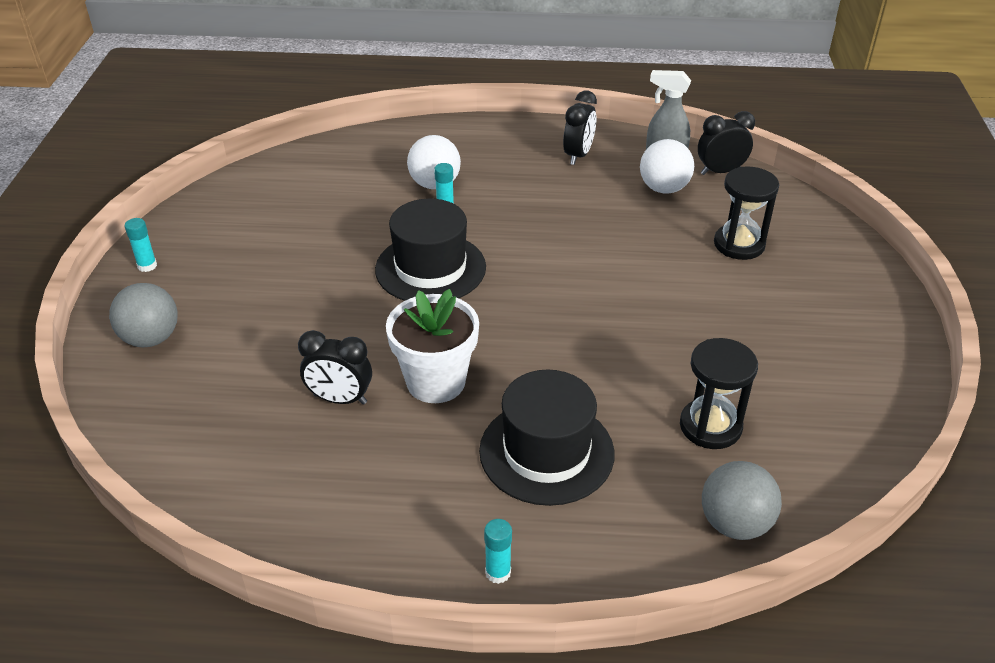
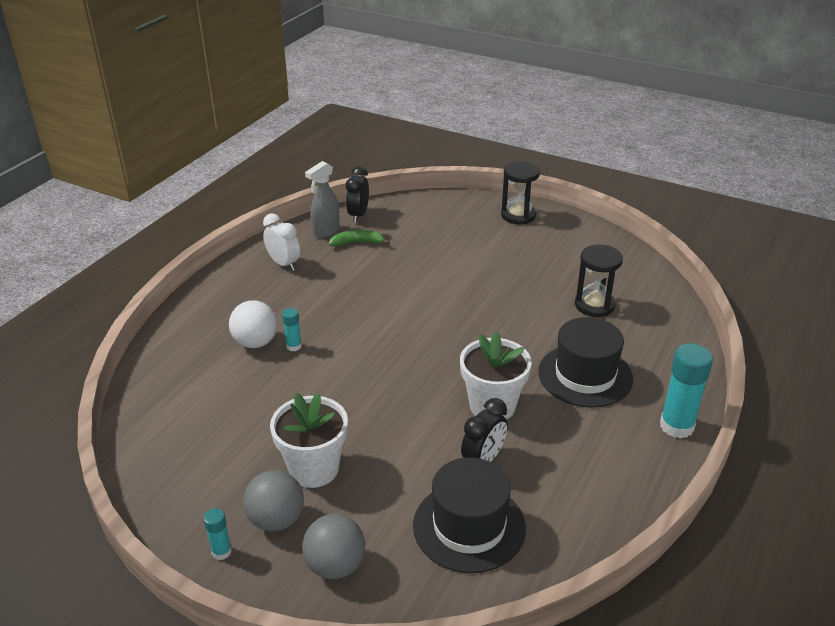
camera: 65 degrees left, 5 degrees down
black hat [375,199,486,301] -> black hat moved to [413,457,526,573]
turquoise glue stick [484,519,512,584] -> turquoise glue stick [660,343,713,439], size x1.97
black clock [563,91,597,165] -> white clock [263,213,300,271]
white ball [640,139,694,194] -> green banana [329,230,390,247]
grey ball [702,461,782,540] -> grey ball moved to [243,470,304,531]
black hourglass [714,167,779,260] -> black hourglass moved to [501,161,540,224]
none -> white flower pot [270,393,348,488]

